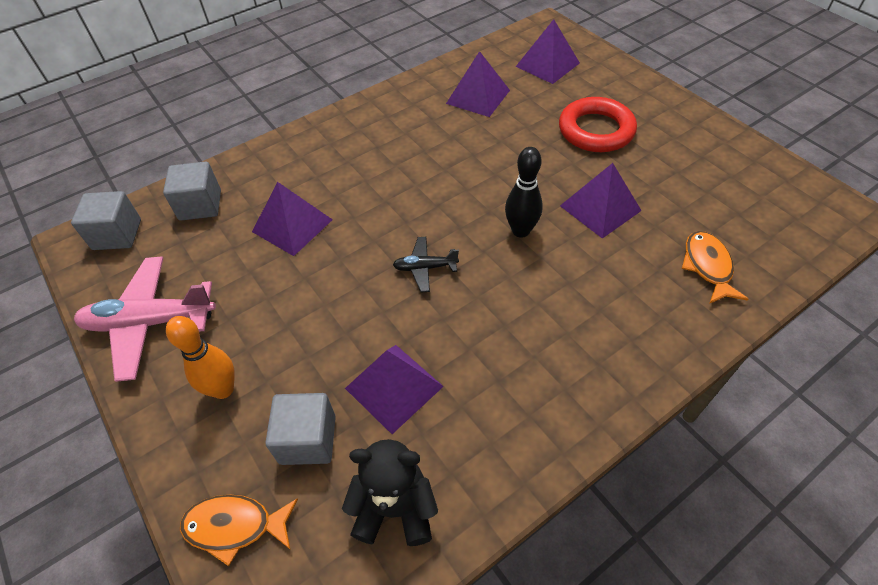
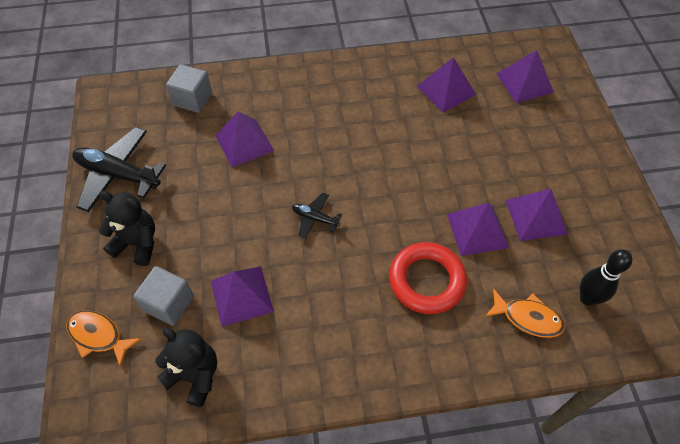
camera: 25 degrees right, 5 degrees up
grey cube [71,191,141,250] -> none
pink plane [74,256,216,382] -> black plane [72,127,166,212]
orange bowling pin [166,316,235,399] -> black teddy bear [99,191,155,266]
black bowling pin [505,147,543,238] -> black bowling pin moved to [580,249,632,305]
red ring [559,97,637,152] -> red ring moved to [389,242,467,314]
orange fish [682,231,748,304] -> orange fish turned 90 degrees clockwise [485,289,565,338]
none -> purple pyramid [506,189,568,241]

